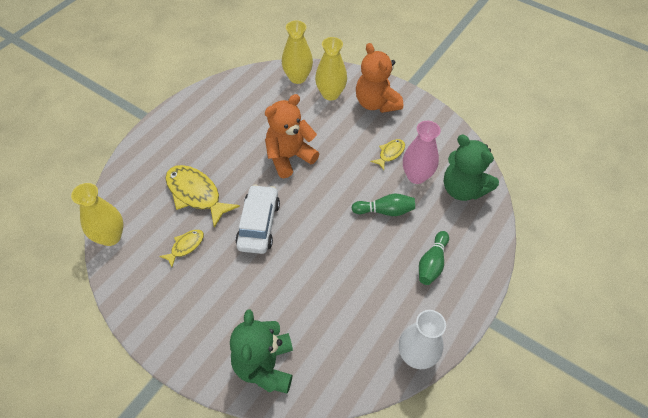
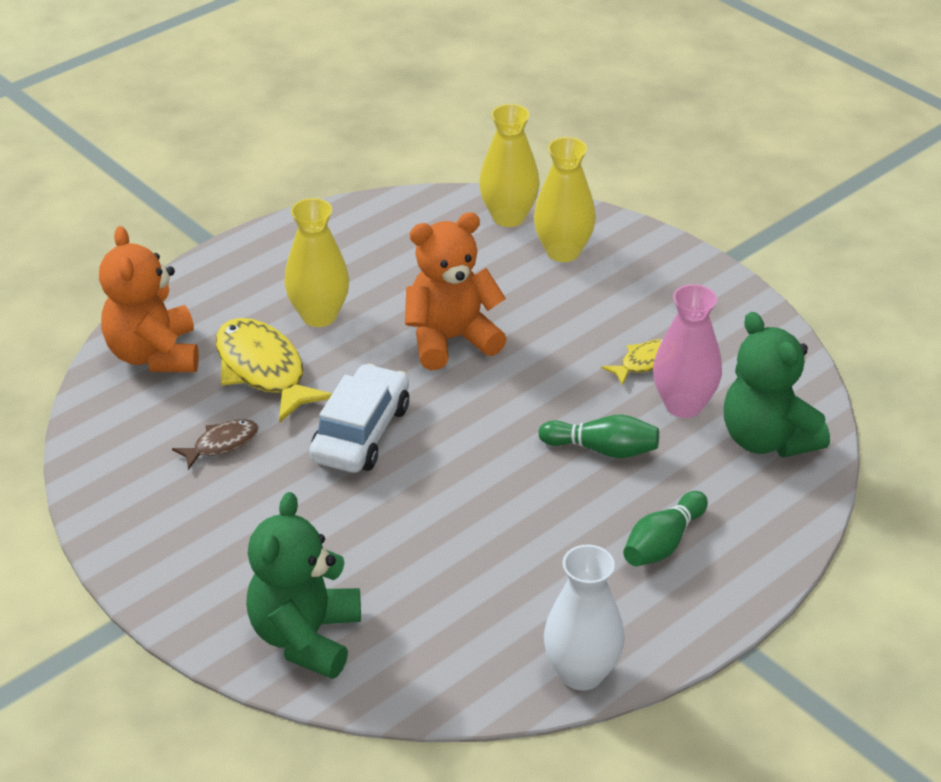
camera: 15 degrees right, 15 degrees down
yellow vase [71,183,124,246] -> yellow vase moved to [284,198,349,327]
yellow fish [159,230,204,267] -> brown fish [172,419,259,470]
orange teddy bear [356,43,403,113] -> orange teddy bear moved to [99,226,199,372]

